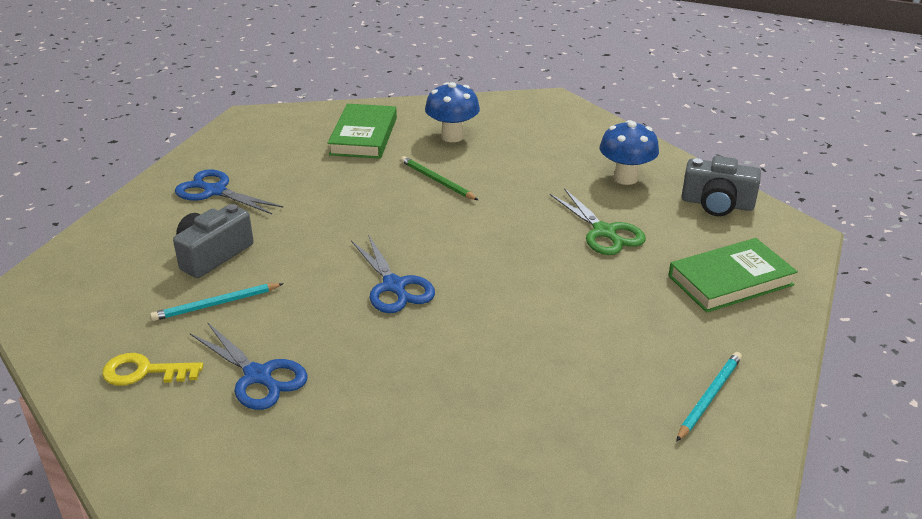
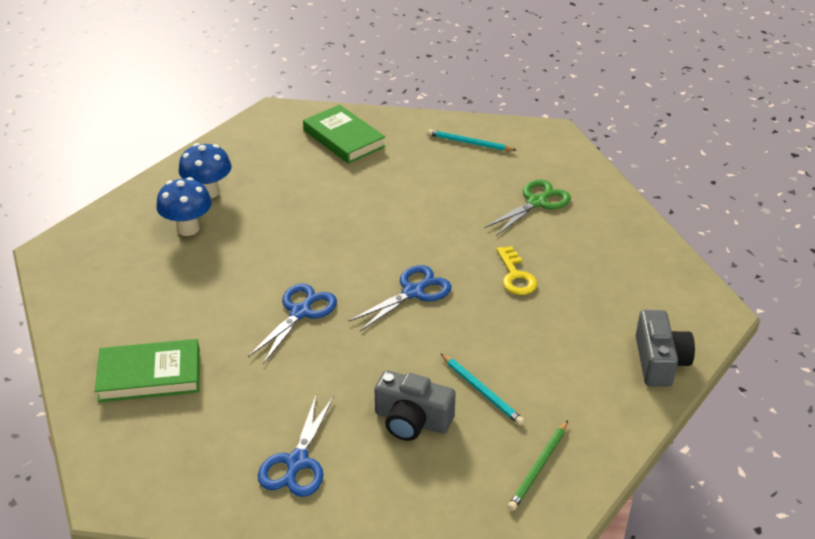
camera: 105 degrees left, 5 degrees up
yellow key [102,353,203,386] -> yellow key moved to [497,246,537,295]
blue scissors [190,322,308,410] -> blue scissors moved to [248,284,337,364]
green pencil [401,156,478,200] -> green pencil moved to [508,420,568,511]
blue mushroom [425,82,480,142] -> blue mushroom moved to [156,177,212,236]
green scissors [550,188,646,255] -> green scissors moved to [485,180,571,236]
grey camera [682,156,761,216] -> grey camera moved to [636,310,695,386]

